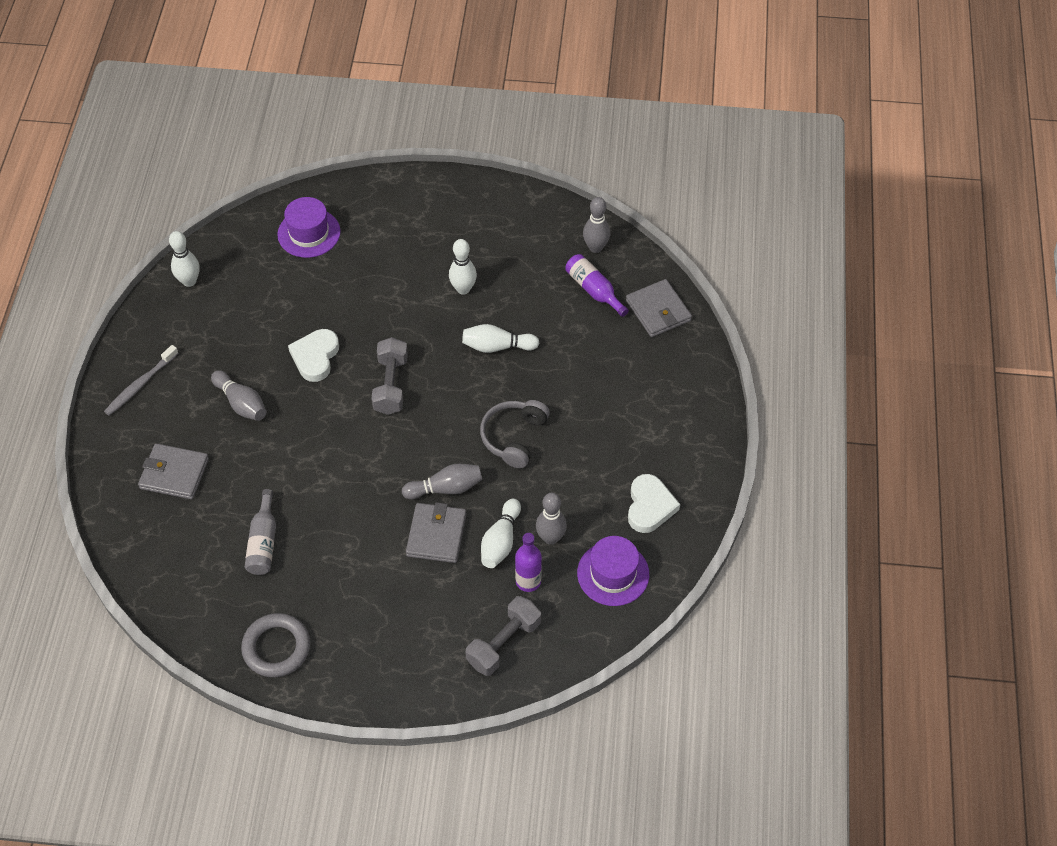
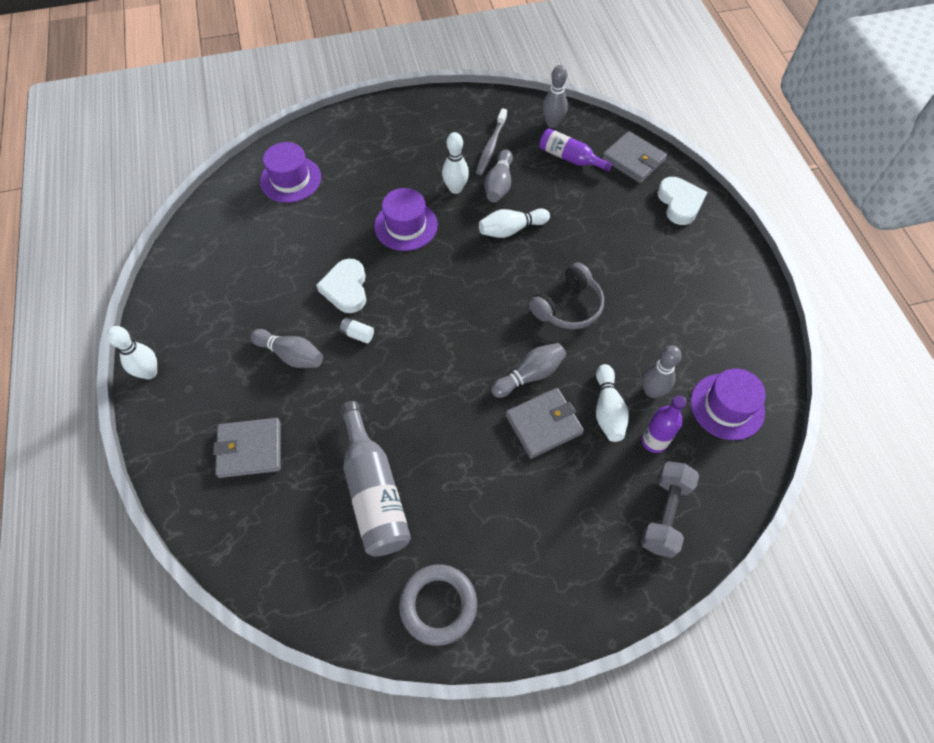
camera: 20 degrees left, 5 degrees up
grey toothbrush [104,345,179,416] -> grey toothbrush moved to [476,108,507,175]
white bowling pin [169,231,200,287] -> white bowling pin moved to [107,326,157,379]
grey bottle [245,489,276,575] -> grey bottle [340,401,411,556], size x1.60
grey dumbbell [371,337,408,415] -> none
grey wallet [406,502,466,563] -> grey wallet turned 75 degrees clockwise [506,388,584,459]
grey headphones [480,400,550,468] -> grey headphones turned 135 degrees counterclockwise [529,262,604,330]
white heart [628,474,680,533] -> white heart moved to [657,177,707,225]
none -> white battery [340,317,374,344]
none -> purple hat [374,188,438,251]
none -> grey bowling pin [484,149,513,202]

